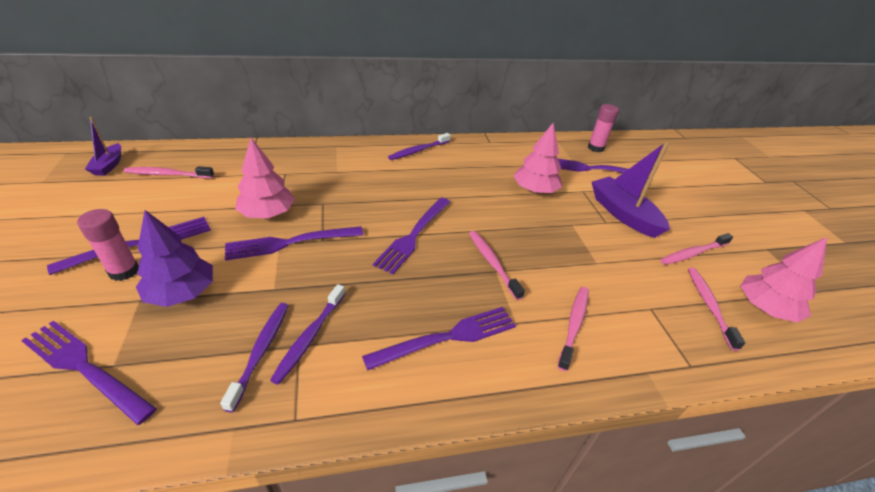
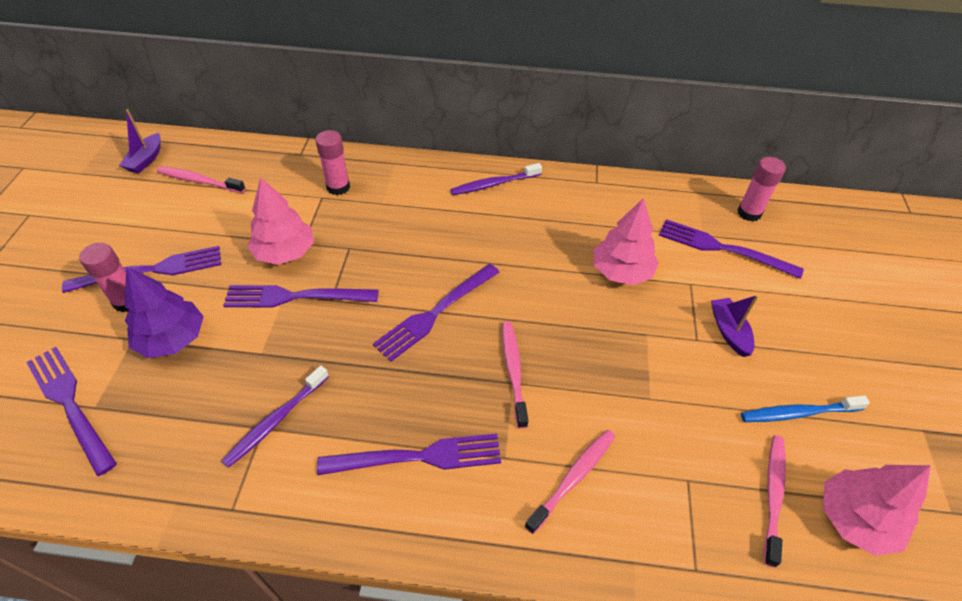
camera: 20 degrees right, 10 degrees up
purple toothbrush [220,303,289,412] -> none
purple boat [592,142,670,238] -> purple boat [711,295,759,357], size x0.57
pink toothbrush [660,233,733,265] -> blue toothbrush [741,396,870,422]
none -> pink glue stick [315,130,350,195]

